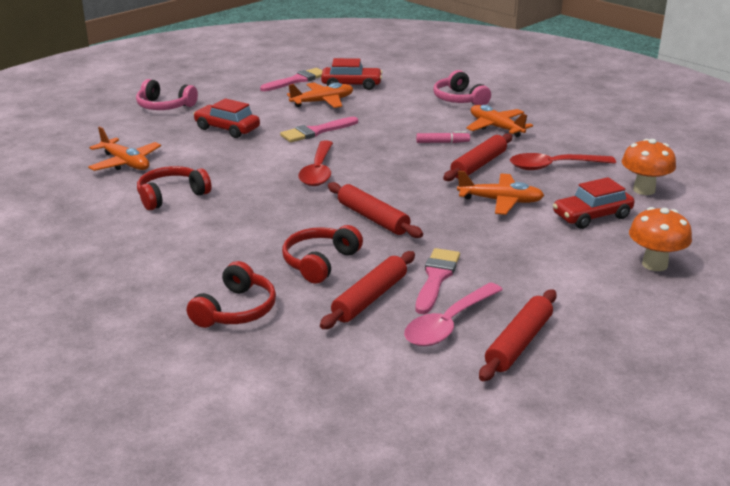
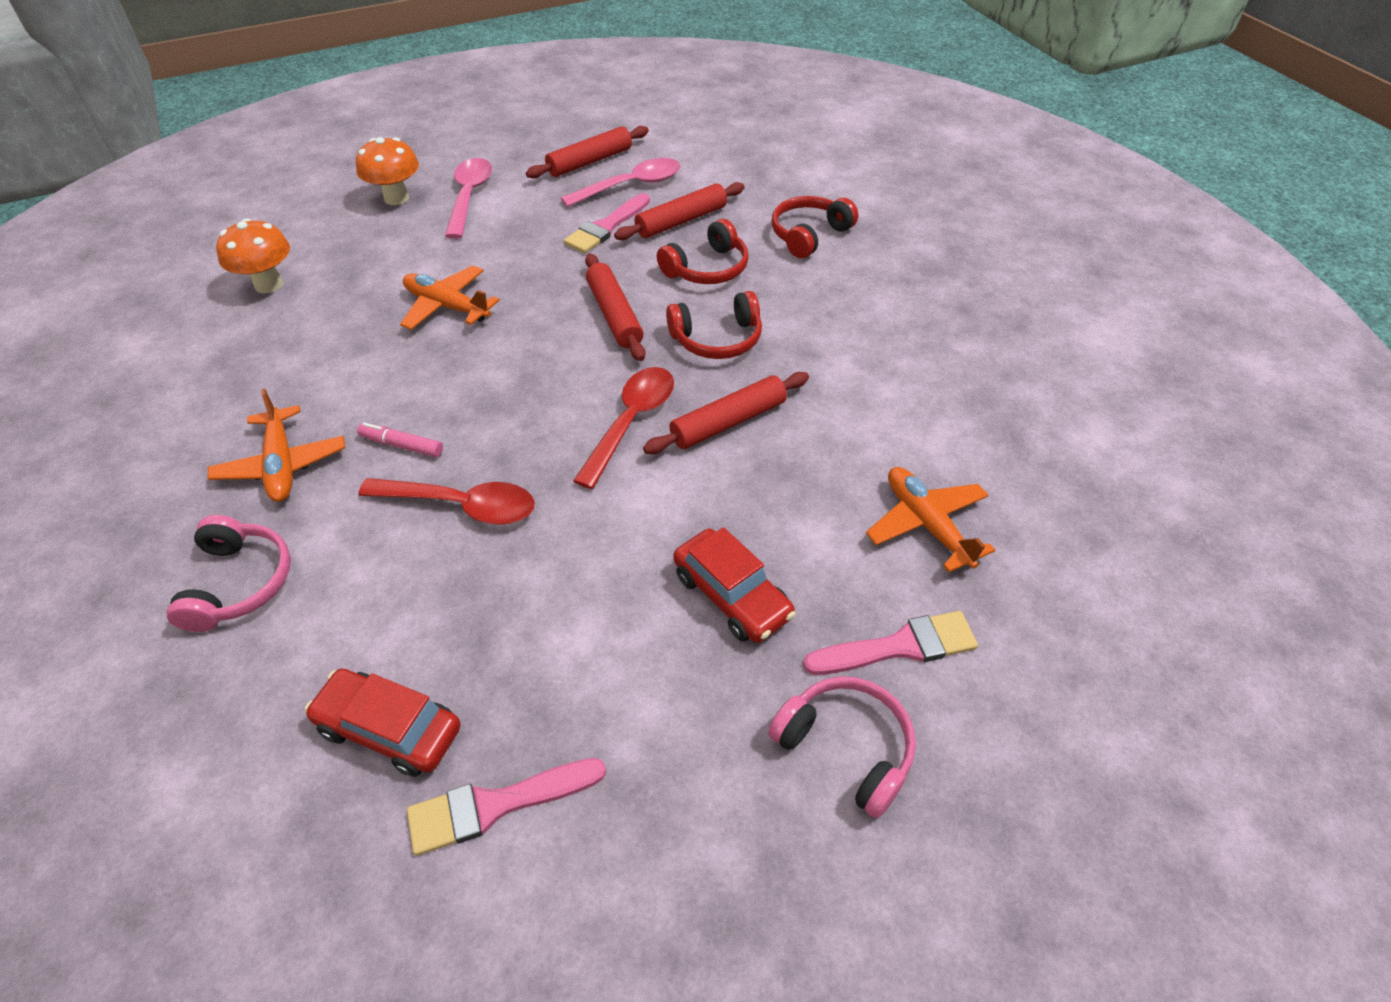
camera: 160 degrees left, 20 degrees up
red headphones [137,166,212,210] -> red headphones moved to [666,291,762,359]
pink brush [280,117,358,142] -> pink brush moved to [803,611,978,675]
orange plane [287,83,353,108] -> none
red rolling pin [443,133,512,181] -> red rolling pin moved to [643,372,809,454]
red spoon [510,153,616,170] -> red spoon moved to [358,478,535,525]
red car [553,177,635,229] -> none
none -> pink spoon [445,158,492,239]

